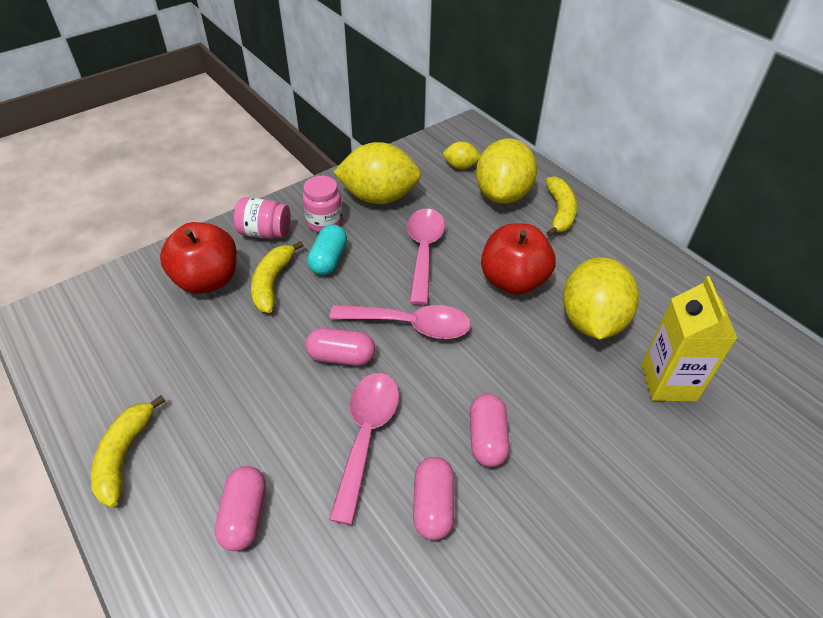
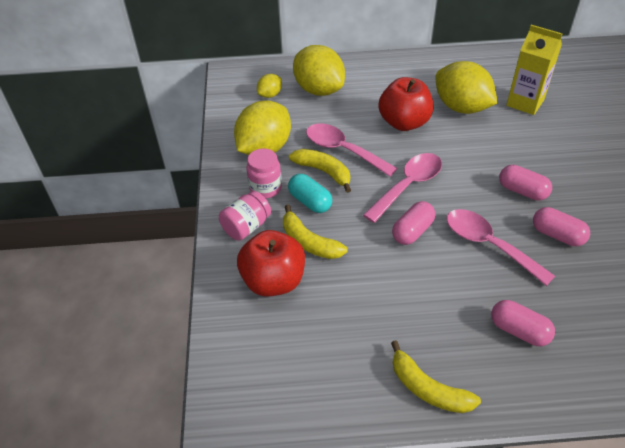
camera: 55 degrees left, 0 degrees up
yellow banana [546,176,577,237] -> yellow banana moved to [289,149,351,193]

